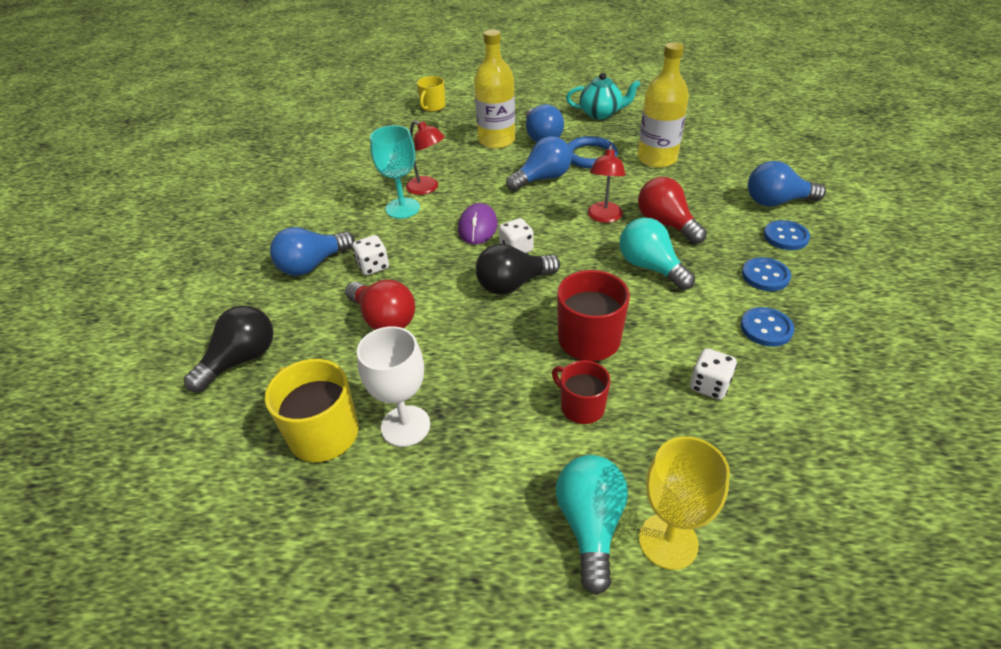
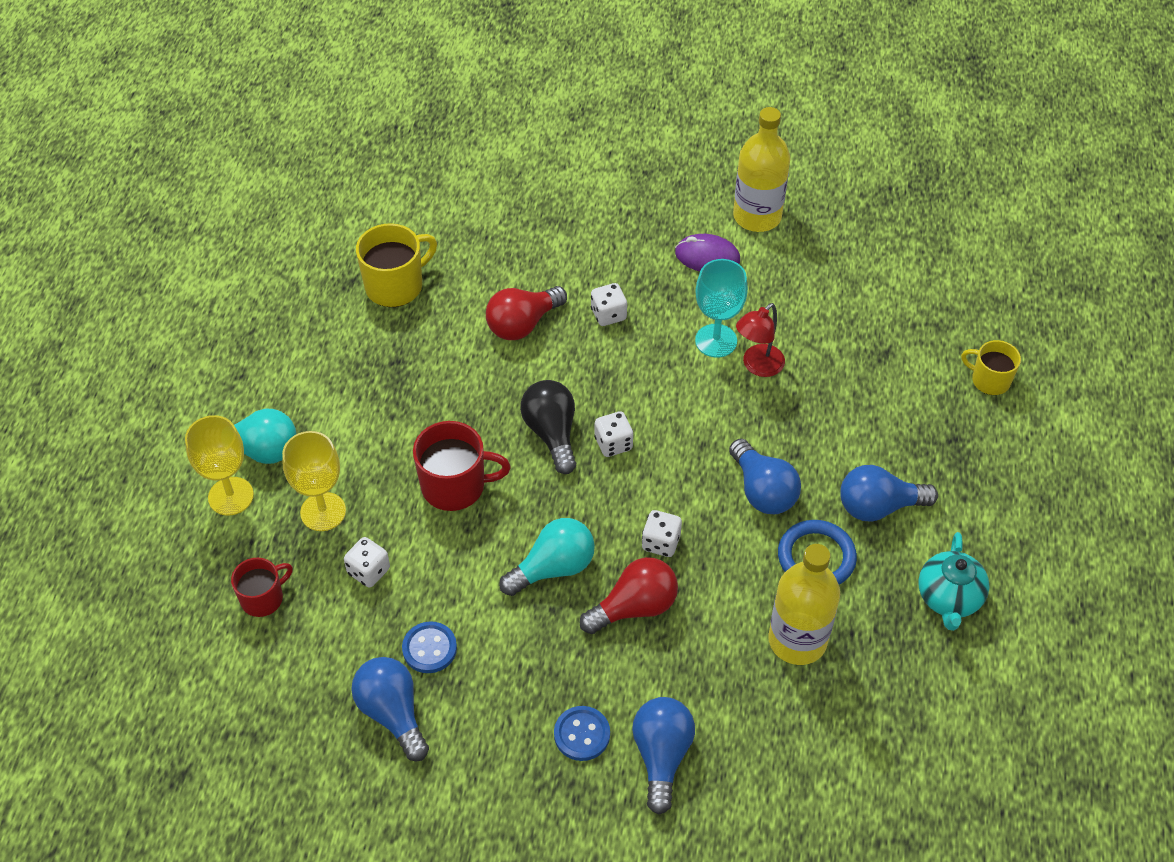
camera: 95 degrees right, 10 degrees up
black light bulb [184,305,274,392] -> none
blue light bulb [270,227,355,276] -> blue light bulb moved to [351,657,429,761]
white goblet [357,326,430,447] -> none
purple mouse [458,203,498,244] -> purple mouse moved to [675,234,740,271]
yellow bottle [474,29,515,149] -> yellow bottle moved to [733,107,790,232]
red mug [552,360,611,424] -> red mug moved to [231,558,293,617]
red lamp [588,145,626,223] -> white dice [642,510,682,557]
blue button [742,257,791,291] -> none
none -> yellow goblet [282,431,346,531]

